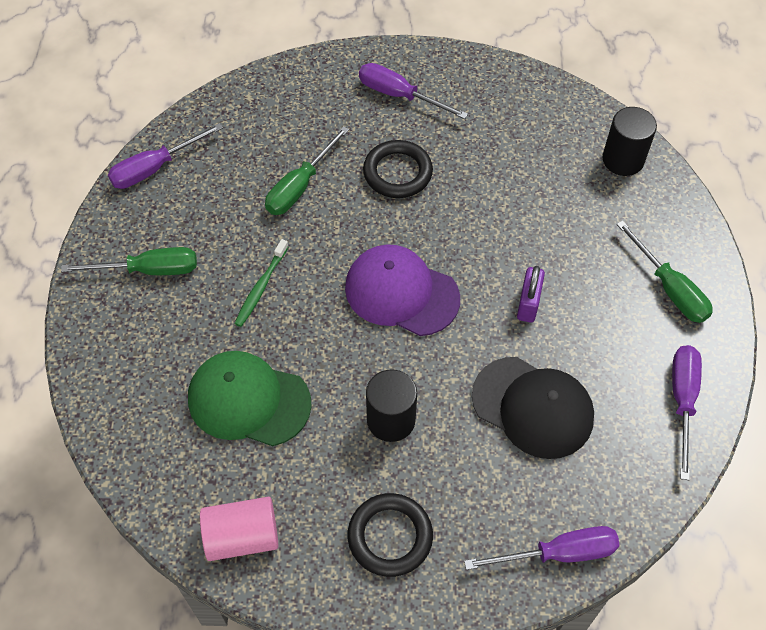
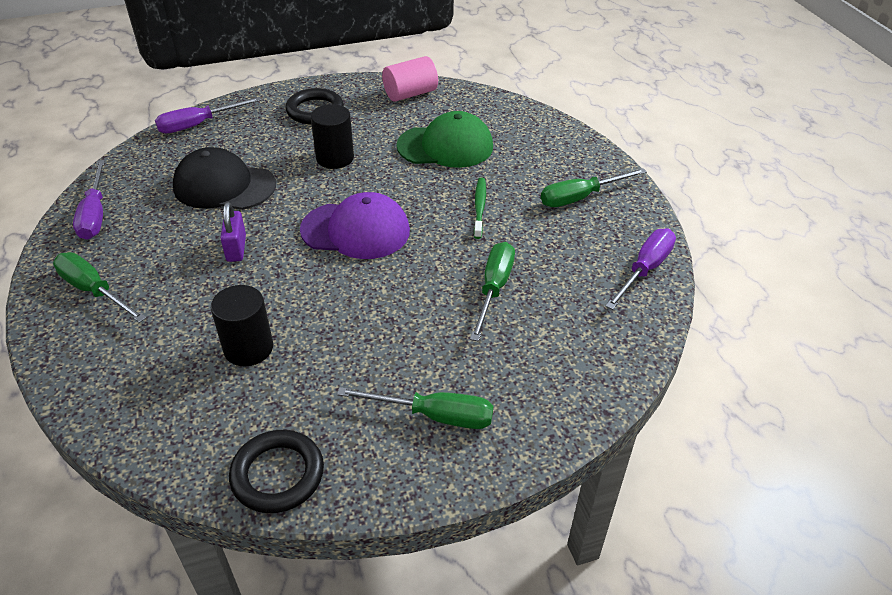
camera: 160 degrees right, 15 degrees down
purple screwdriver [359,63,468,119] -> green screwdriver [337,387,493,429]
black ring [363,140,433,198] -> black ring moved to [229,430,324,513]
black cylinder [602,107,657,176] -> black cylinder moved to [211,285,273,366]

